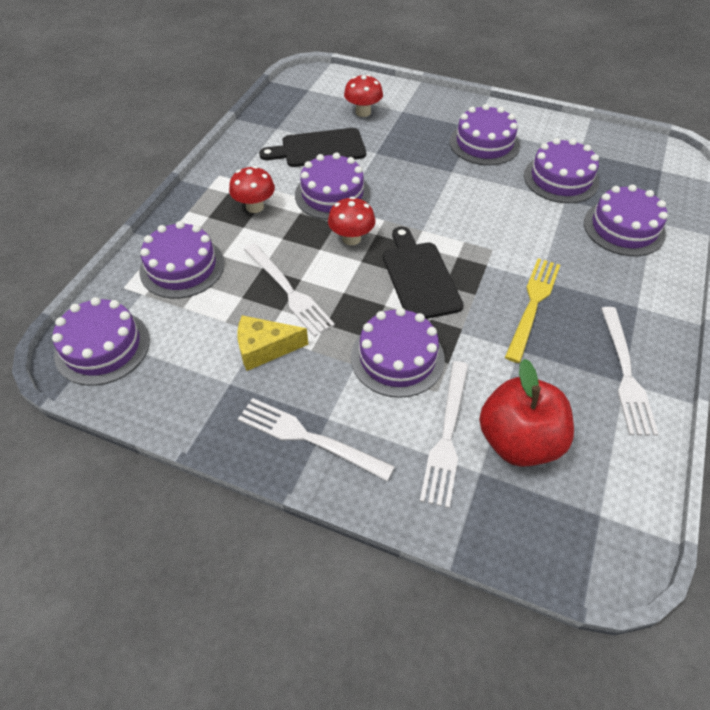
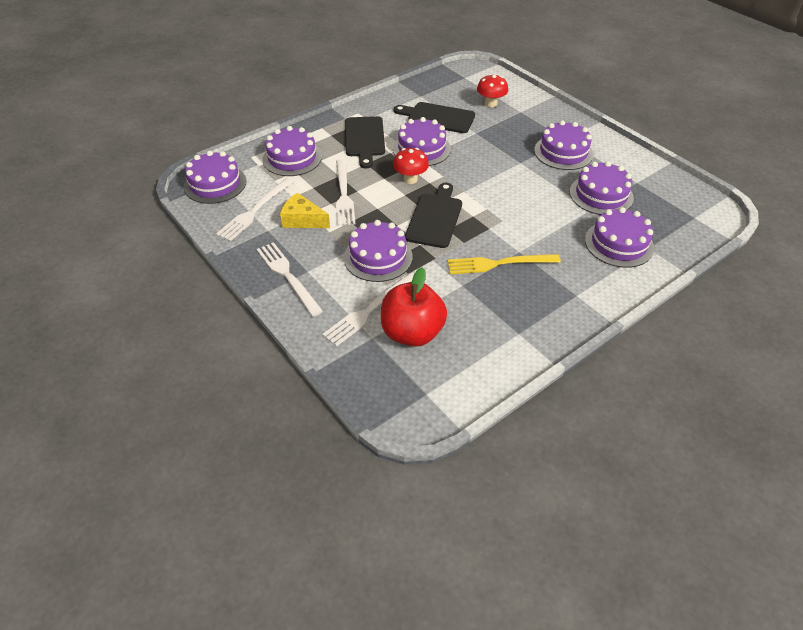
camera: 30 degrees right, 5 degrees down
red mushroom [229,166,275,213] -> black cutting board [345,116,385,168]
yellow fork [505,258,560,363] -> yellow fork turned 150 degrees counterclockwise [447,254,561,274]
white fork [601,307,658,436] -> white fork moved to [216,178,293,241]

